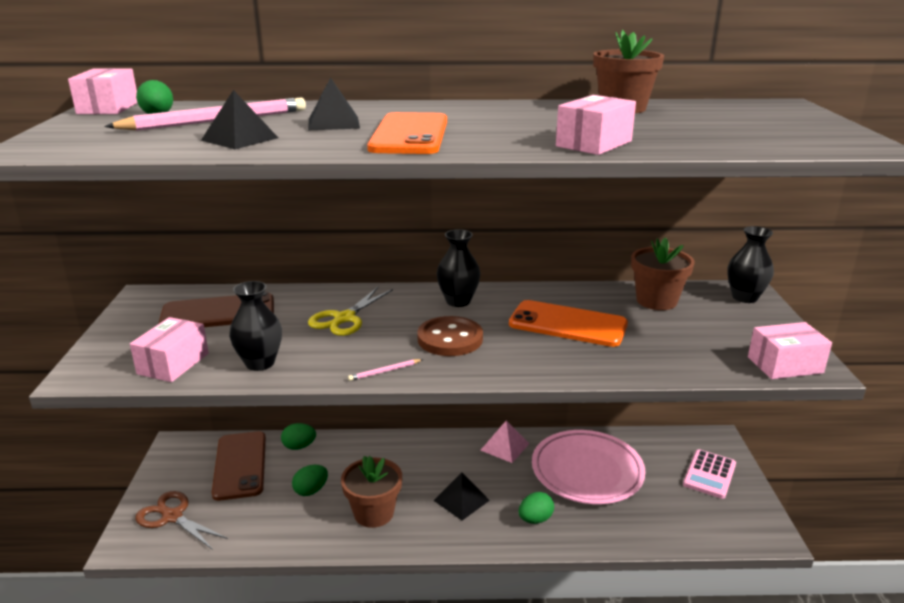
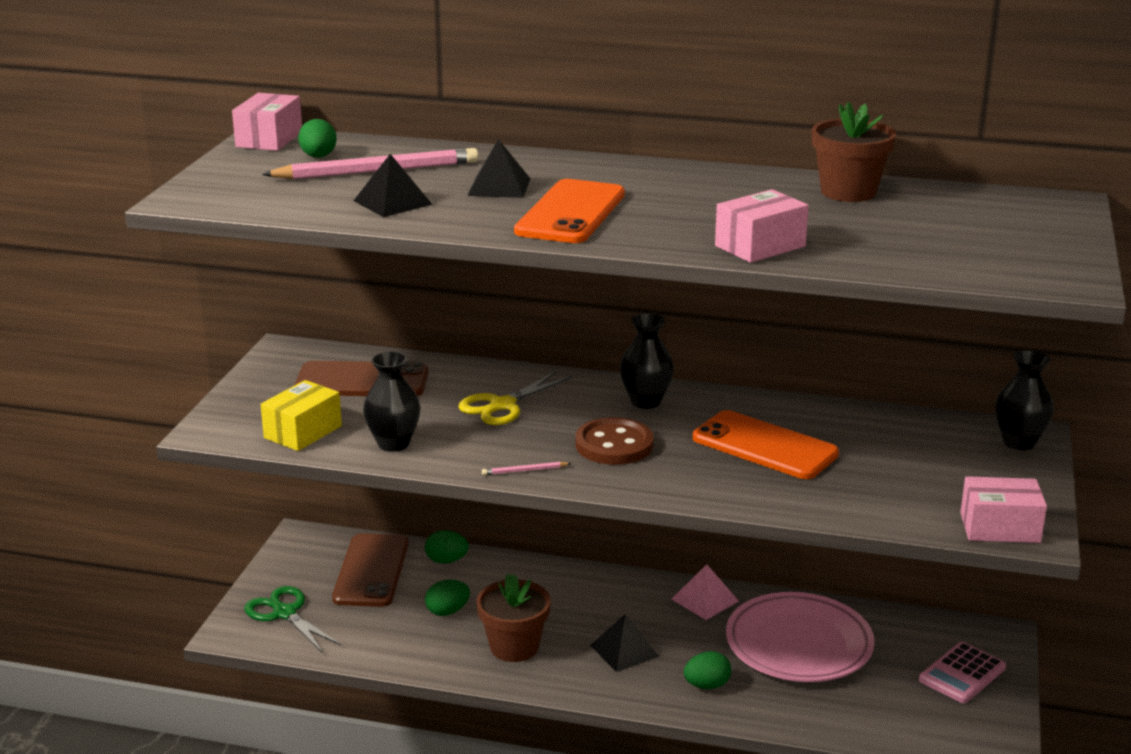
camera: 15 degrees right, 0 degrees up
pink box [130,317,209,382] -> yellow box [260,380,342,451]
brown scissors [135,491,228,550] -> green scissors [244,586,342,653]
brown flower pot [631,237,695,310] -> none

